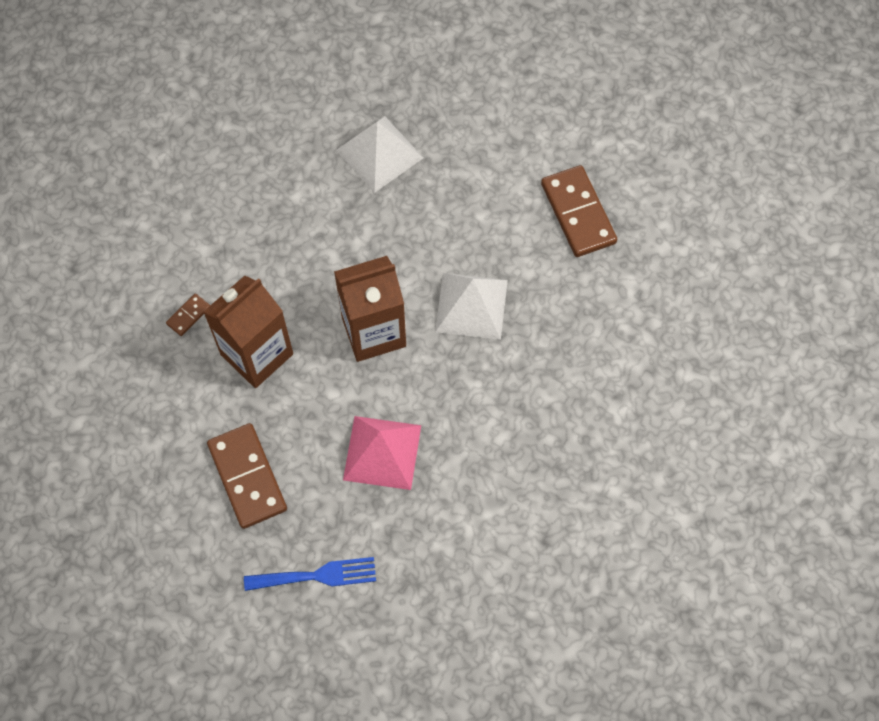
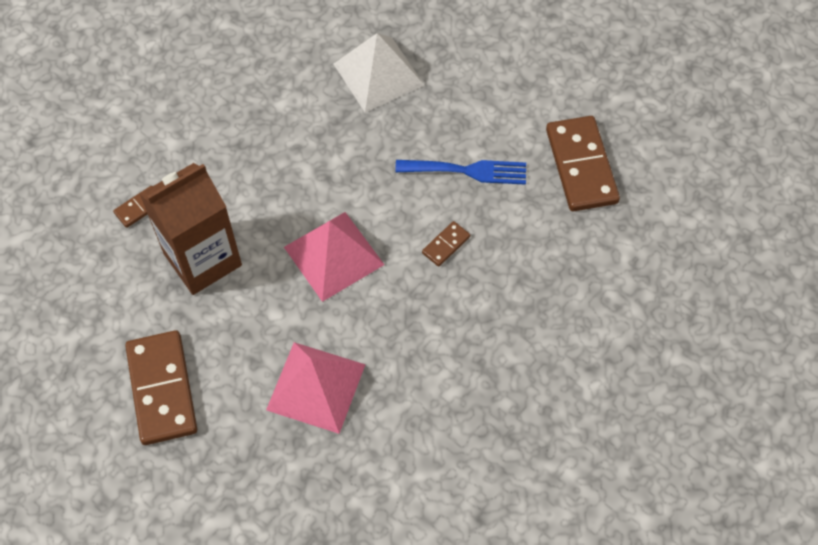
camera: 10 degrees right, 5 degrees down
blue fork [244,557,376,591] -> blue fork moved to [395,160,526,185]
brown carton [334,256,406,362] -> pink pyramid [284,212,384,302]
white pyramid [435,273,508,340] -> brown domino [422,221,470,267]

